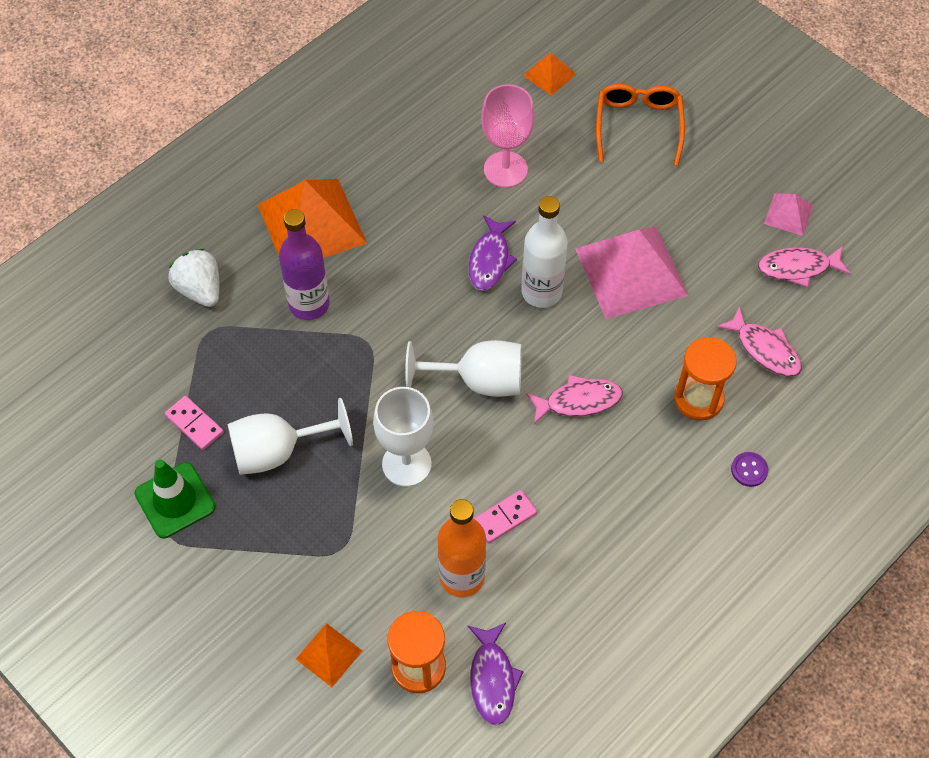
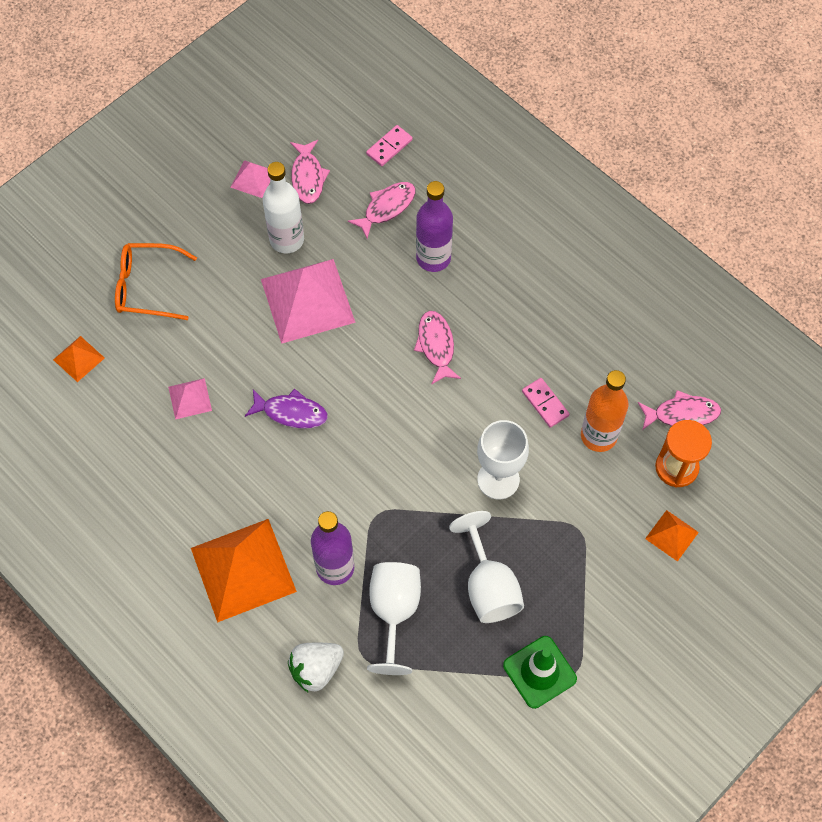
camera: 90 degrees left, 5 degrees up
pink domino [165,396,224,450] -> pink domino moved to [366,125,413,166]
white goblet [405,340,522,397] -> white goblet moved to [367,562,421,675]
purple fish [468,623,524,726] -> pink fish [638,390,721,430]
pink goblet [481,84,535,188] -> pink pyramid [168,378,212,420]
white bottle [521,196,568,308] -> white bottle moved to [263,162,304,254]
orange hourglass [674,337,737,421] -> purple bottle [416,181,453,272]
purple button [731,452,768,487] -> none

